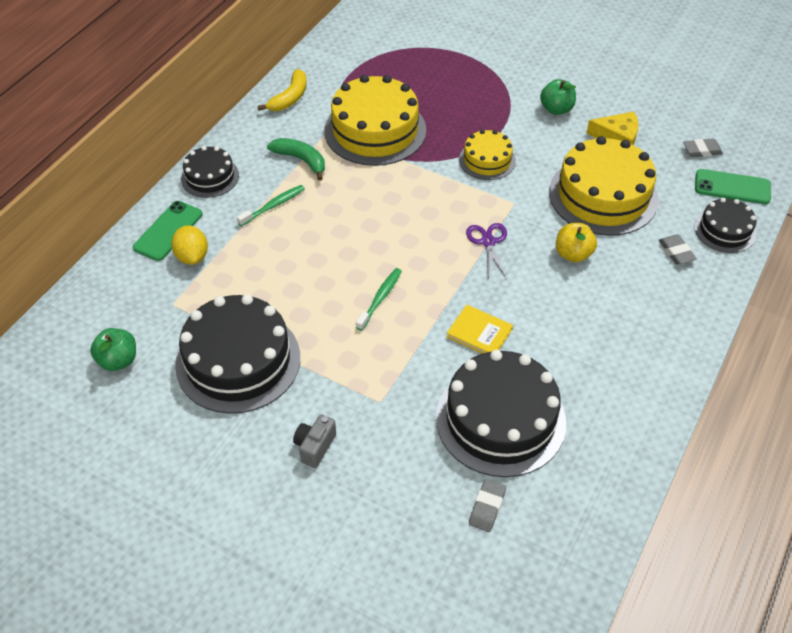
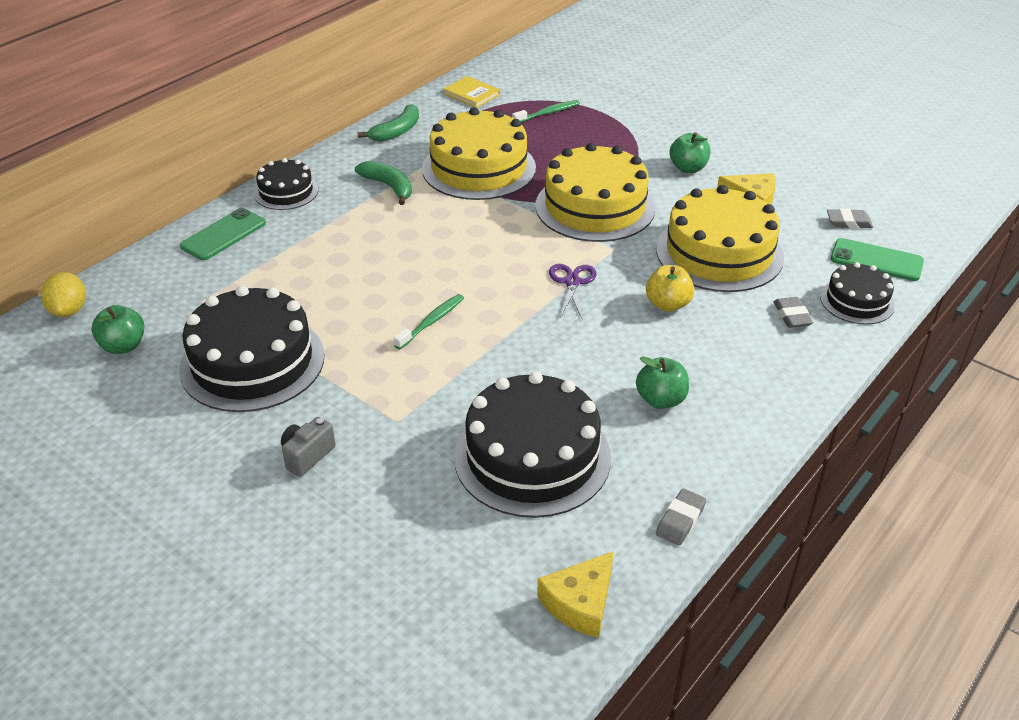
camera: 10 degrees right, 10 degrees down
yellow lemon [171,225,208,265] -> yellow lemon moved to [41,272,86,317]
green toothbrush [237,185,305,226] -> green toothbrush moved to [512,100,580,122]
yellow banana [257,69,307,111] -> green banana [358,104,419,142]
yellow book [447,305,513,354] -> yellow book moved to [443,76,500,108]
yellow cake [459,130,516,180] -> yellow cake [535,143,655,242], size x1.85
grey eraser [469,479,506,532] -> grey eraser moved to [656,488,706,545]
none -> yellow cheese [537,551,614,638]
none -> green apple [636,357,689,409]

